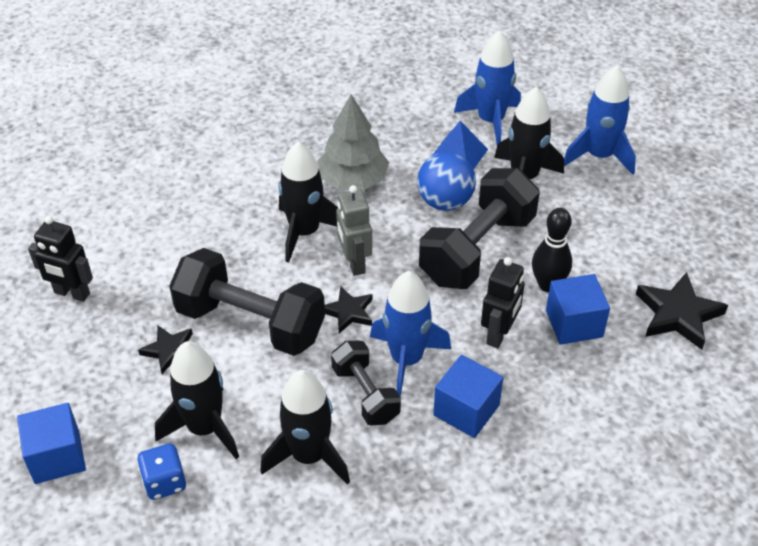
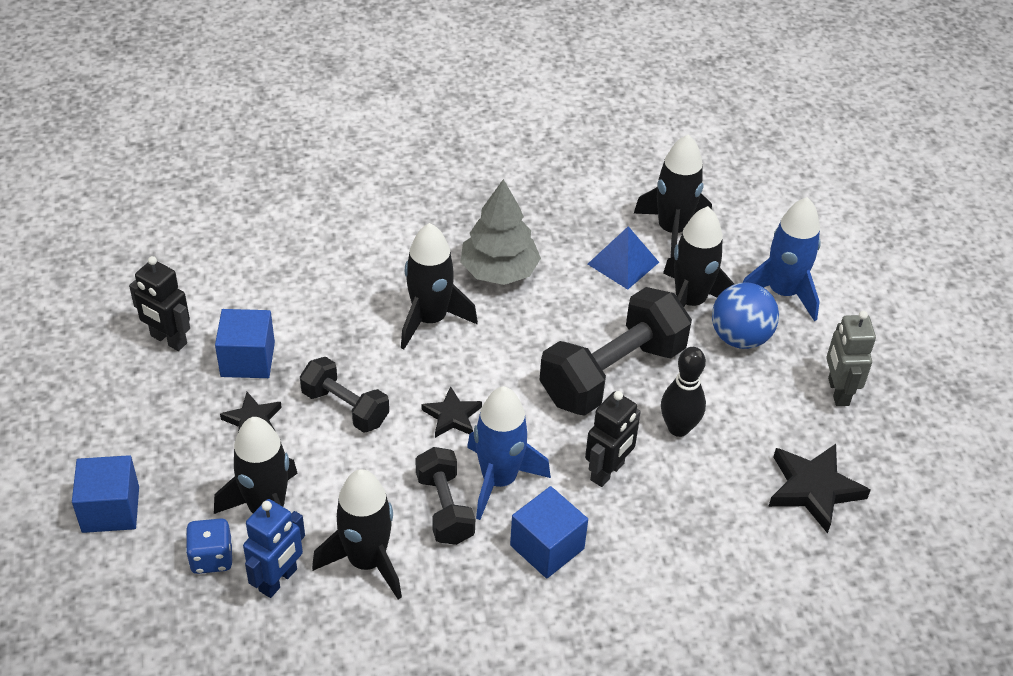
camera: 10 degrees right, 0 degrees up
black dumbbell [169,248,325,356] -> black dumbbell [300,357,389,433], size x0.57
grey robot [336,185,372,276] -> grey robot moved to [826,311,876,406]
blue ball [417,152,476,211] -> blue ball moved to [712,283,779,349]
blue rocket [454,30,521,145] -> black rocket [634,134,712,258]
blue cube [546,274,610,345] -> blue cube moved to [215,309,275,378]
none -> blue robot [243,499,305,598]

